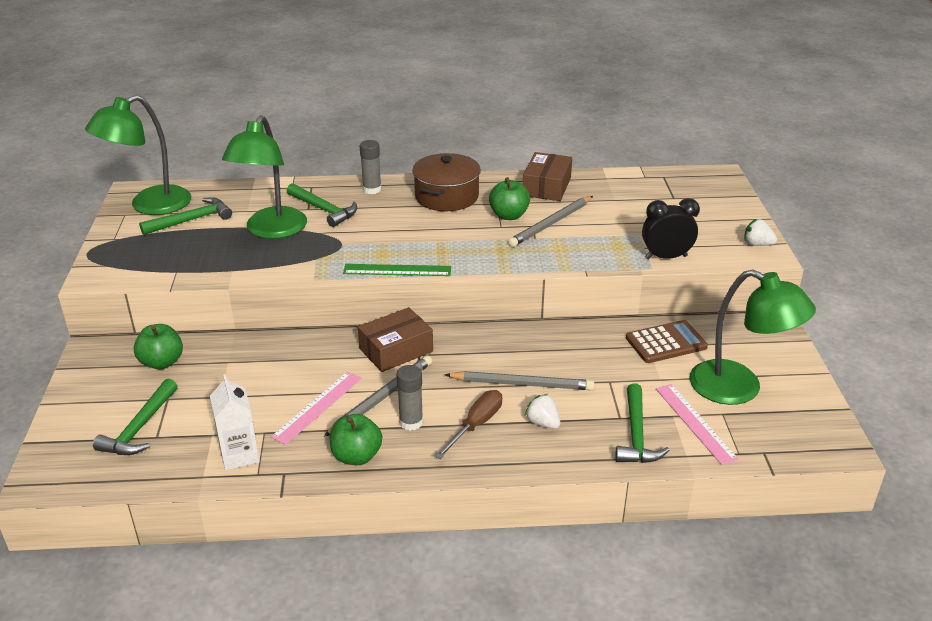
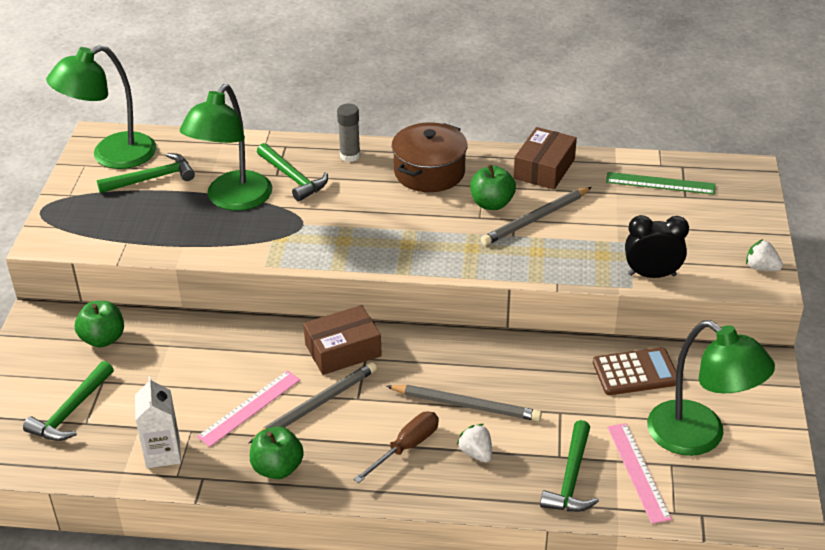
camera: 10 degrees right, 5 degrees up
green ruler [343,264,451,276] -> green ruler moved to [606,172,715,195]
grey glue stick [396,365,423,431] -> none

